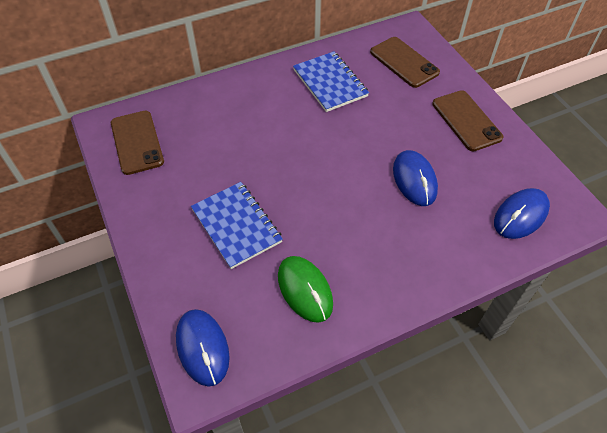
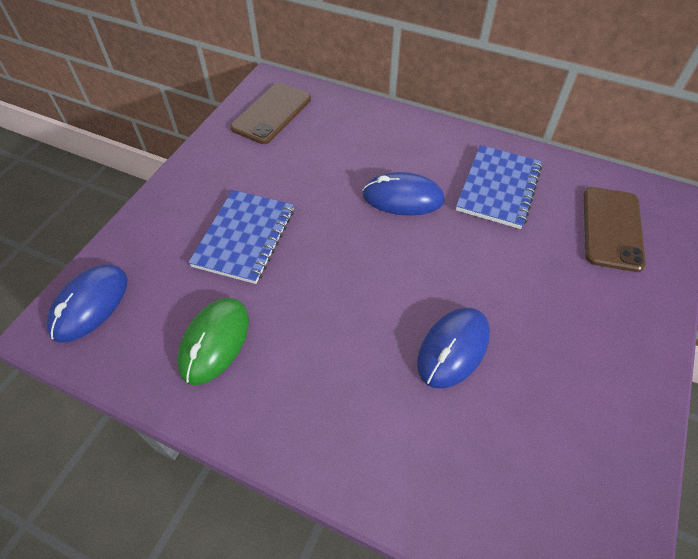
camera: 50 degrees right, 0 degrees up
brown phone [432,90,504,151] -> none
blue mouse [494,188,550,239] -> blue mouse moved to [362,172,445,216]

